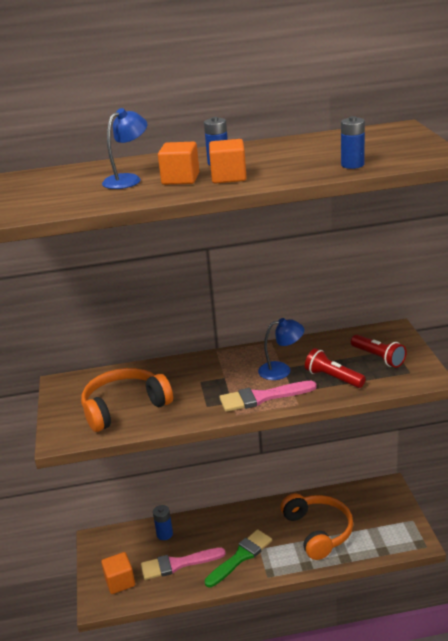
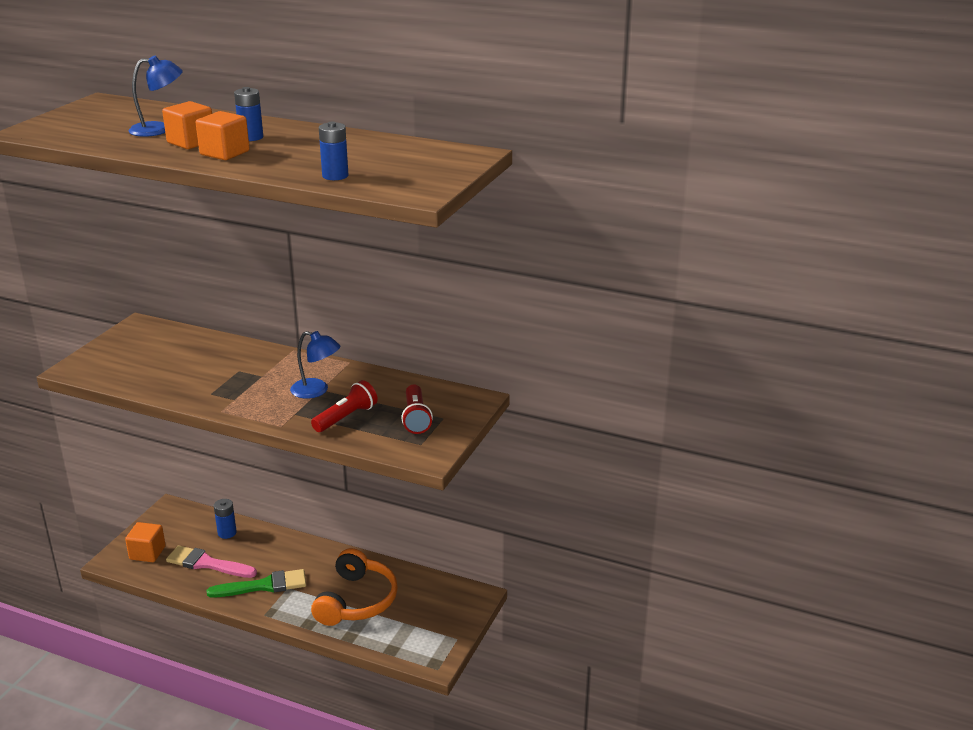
camera: 30 degrees right, 0 degrees up
orange headphones [81,368,173,432] -> none
pink brush [219,381,317,412] -> none
red flashlight [305,348,366,388] -> red flashlight turned 60 degrees clockwise [311,380,378,432]

